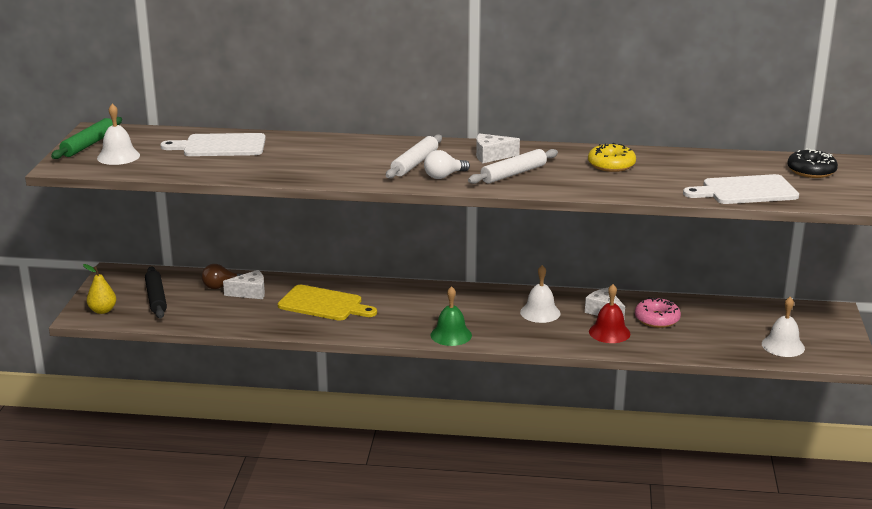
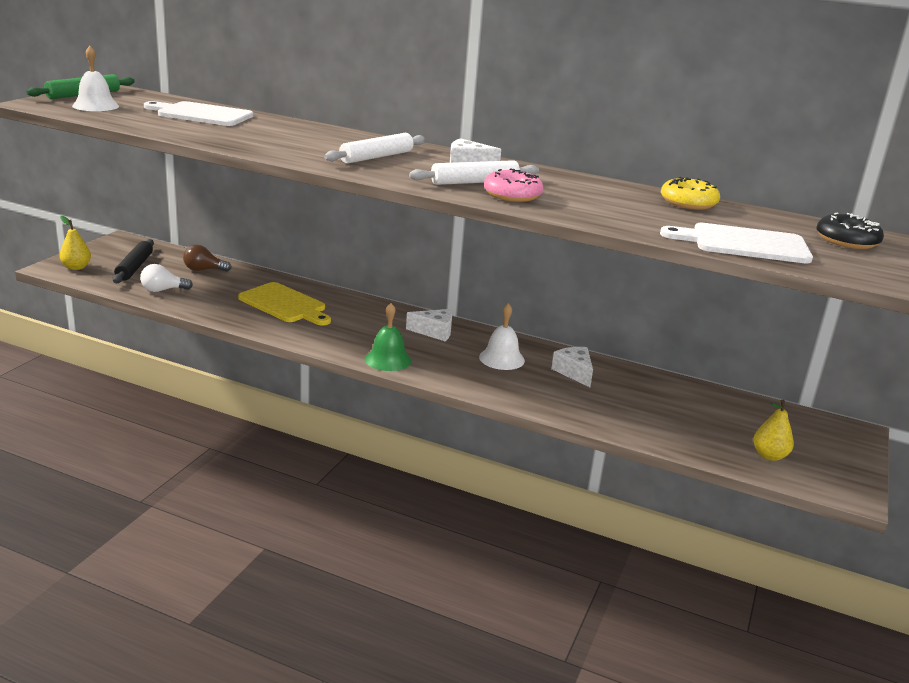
camera: 15 degrees right, 0 degrees up
white cheese [223,270,265,299] -> white cheese moved to [406,309,452,341]
white light bulb [424,150,470,179] -> white light bulb moved to [140,264,193,292]
yellow donut [588,143,636,172] -> yellow donut moved to [661,177,720,209]
red bell [589,284,630,343] -> none
pink donut [635,297,681,328] -> pink donut moved to [484,168,543,202]
white bell [762,297,805,357] -> yellow pear [753,400,794,461]

